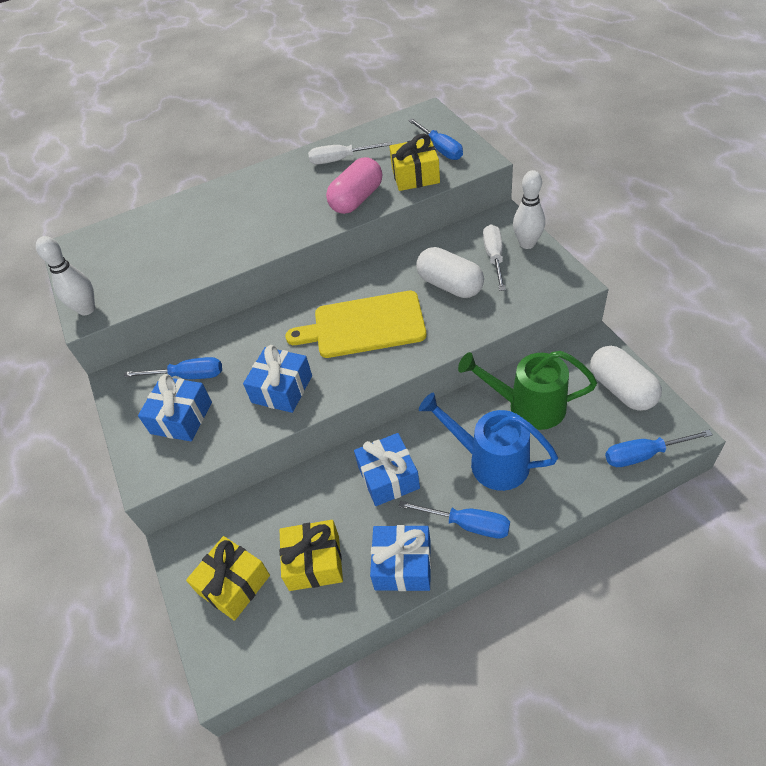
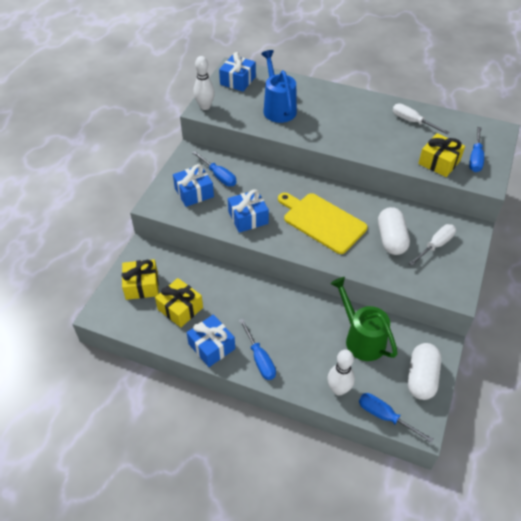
camera: 40 degrees right, 0 degrees up
pink capsule [326,157,382,214] -> none
blue gift [354,433,420,506] -> blue gift moved to [219,52,256,92]
blue watering can [419,392,558,491] -> blue watering can moved to [261,50,297,123]
white bowling pin [513,170,545,249] -> white bowling pin moved to [327,349,355,396]

